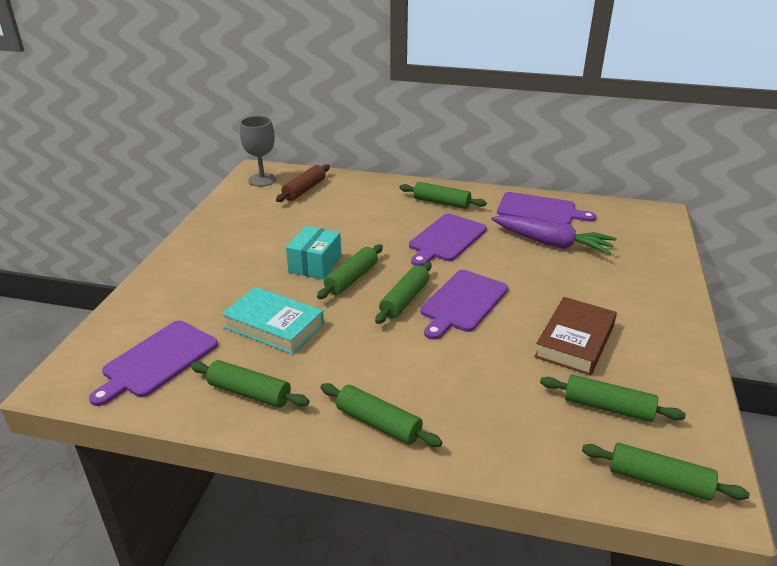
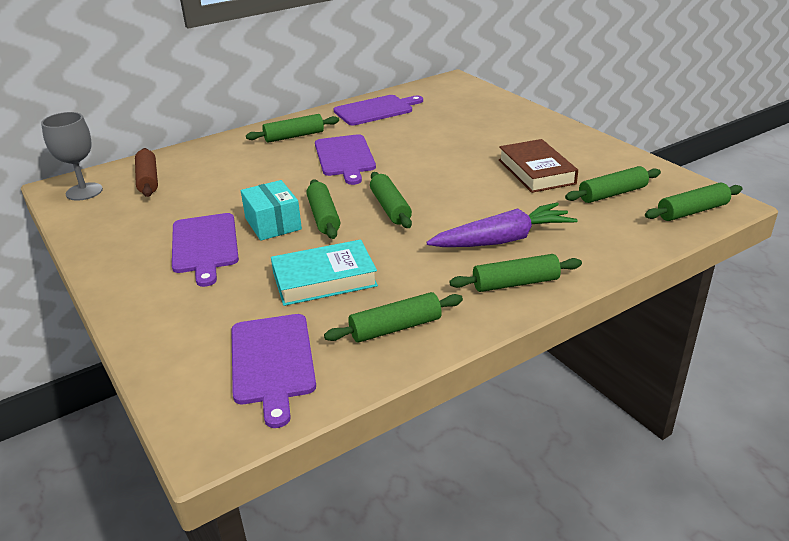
camera: 45 degrees left, 0 degrees up
purple cutting board [420,270,508,340] -> purple cutting board moved to [172,213,239,287]
purple carrot [491,215,617,255] -> purple carrot moved to [426,203,578,247]

